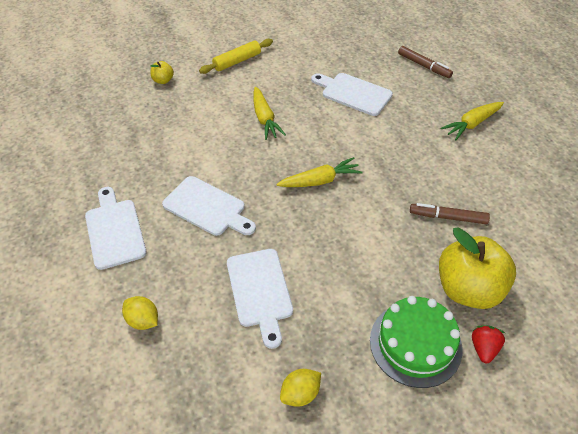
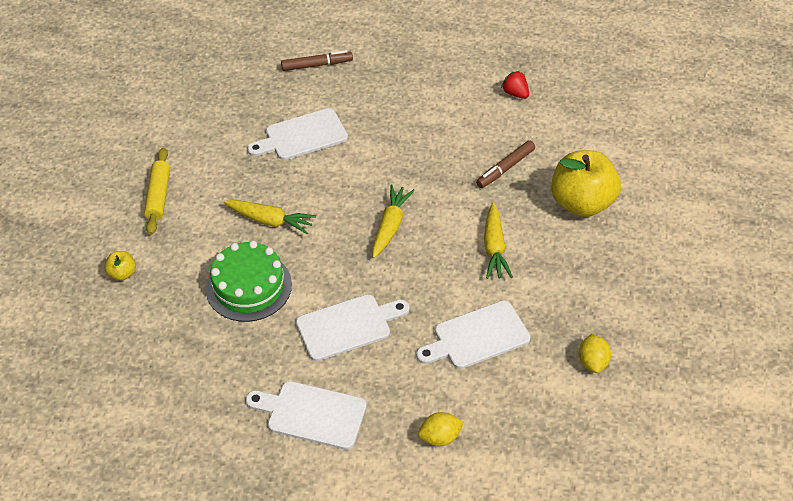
camera: 55 degrees left, 0 degrees up
white cutting board [227,249,293,349] -> white cutting board turned 135 degrees clockwise [416,301,530,369]
green cake [370,296,462,388] -> green cake moved to [206,241,292,322]
yellow carrot [441,102,504,140] -> yellow carrot moved to [484,202,513,279]
red strawberry [472,325,505,363] -> red strawberry moved to [501,71,529,99]

